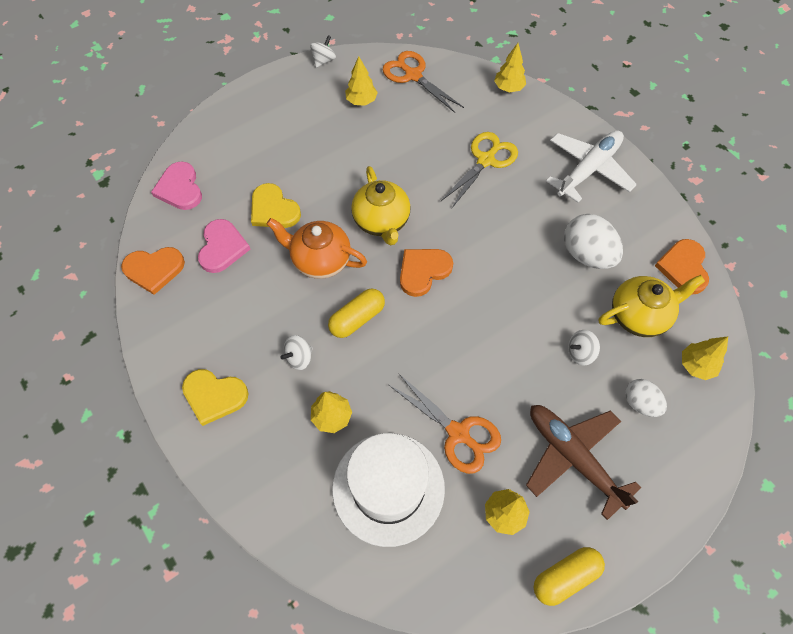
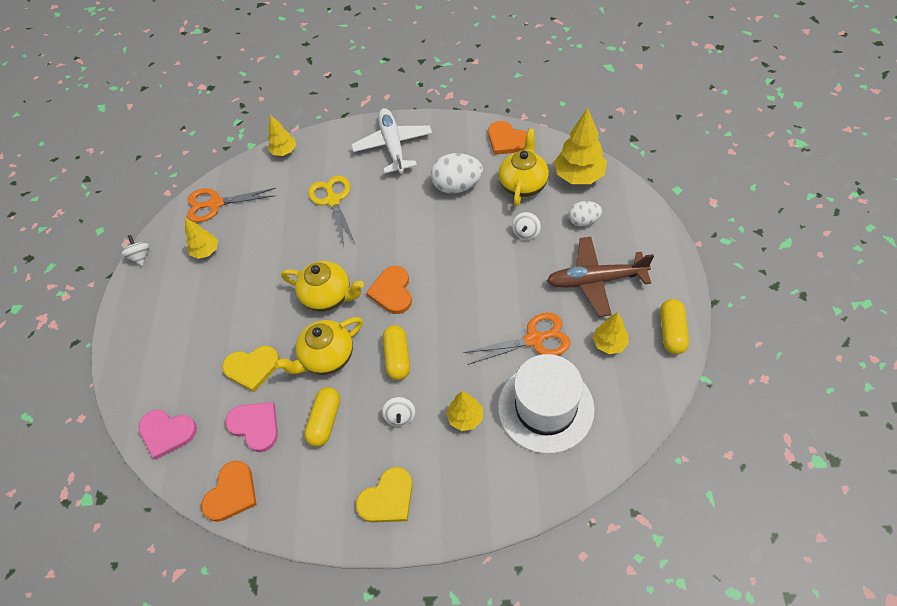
camera: 50 degrees left, 5 degrees down
orange teapot [267,218,367,279] -> yellow teapot [274,317,363,375]
yellow tree [682,337,728,380] -> yellow tree [554,108,607,184], size x1.69
none -> yellow capsule [304,387,340,447]

